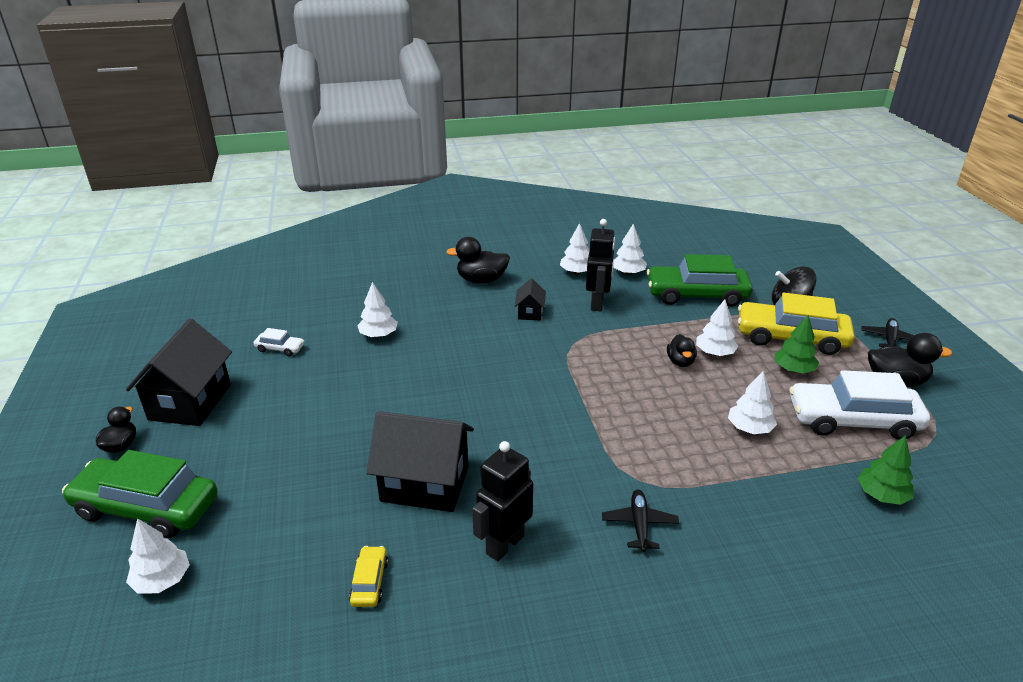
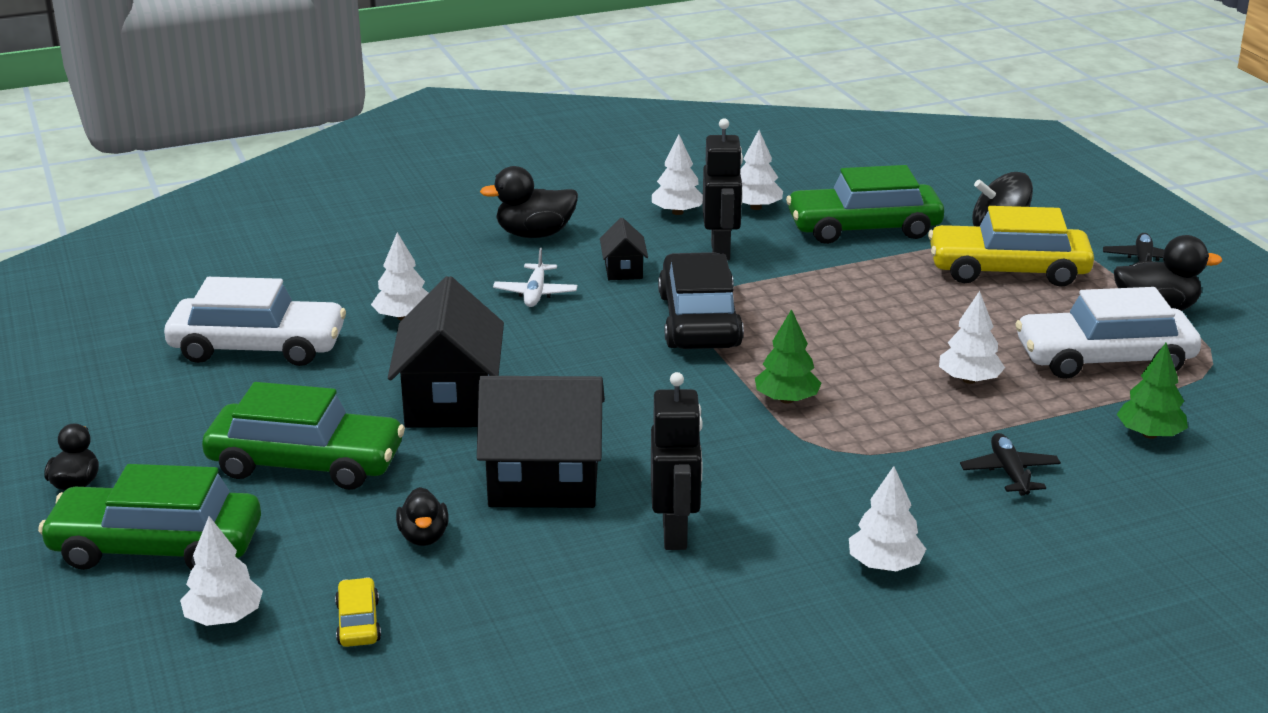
camera: 10 degrees left, 5 degrees down
black house [126,319,232,426] -> black house moved to [388,276,504,428]
white car [254,328,304,356] -> white car [164,277,346,366], size x2.30
yellow car [349,546,388,607] -> yellow car moved to [335,577,381,647]
black robot [472,441,533,561] -> black robot turned 150 degrees clockwise [651,372,703,550]
black plane [602,490,679,552] -> black plane moved to [960,433,1061,496]
black duck [667,334,697,367] -> black duck moved to [396,487,449,546]
white tree [696,300,739,356] -> white tree moved to [849,466,926,571]
green tree [774,315,819,373] -> green tree moved to [755,309,822,404]
none -> green car [202,382,405,490]
none -> white plane [493,248,577,307]
none -> black car [658,252,744,349]

